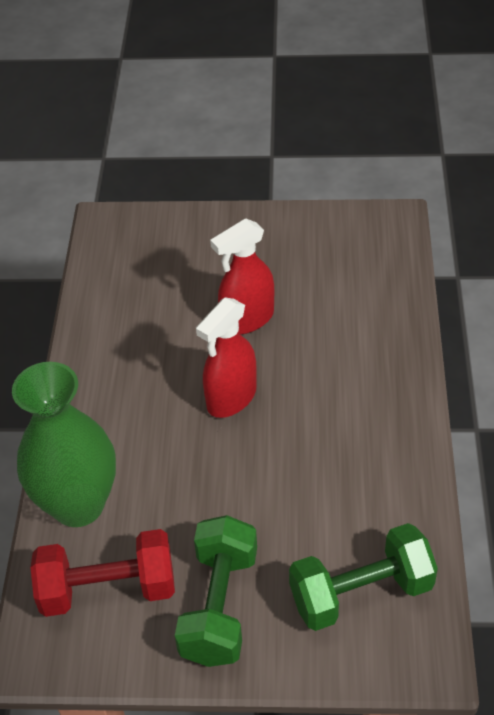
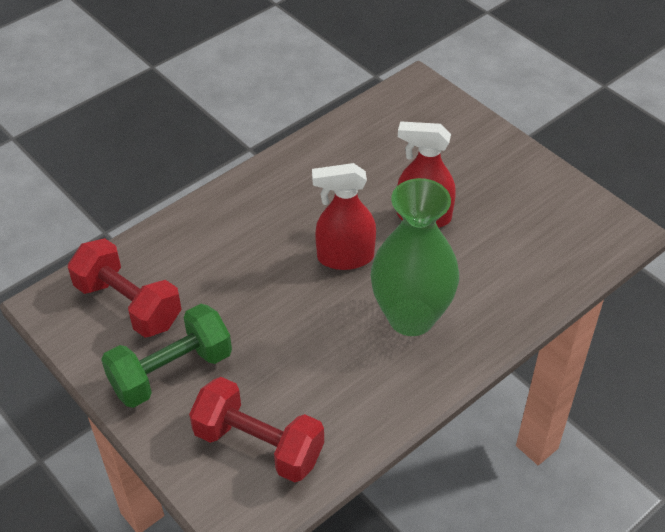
camera: 45 degrees right, 0 degrees up
green vase [12,362,116,527] -> green vase moved to [371,178,459,336]
green dumbbell [289,523,438,631] -> red dumbbell [189,377,324,483]

